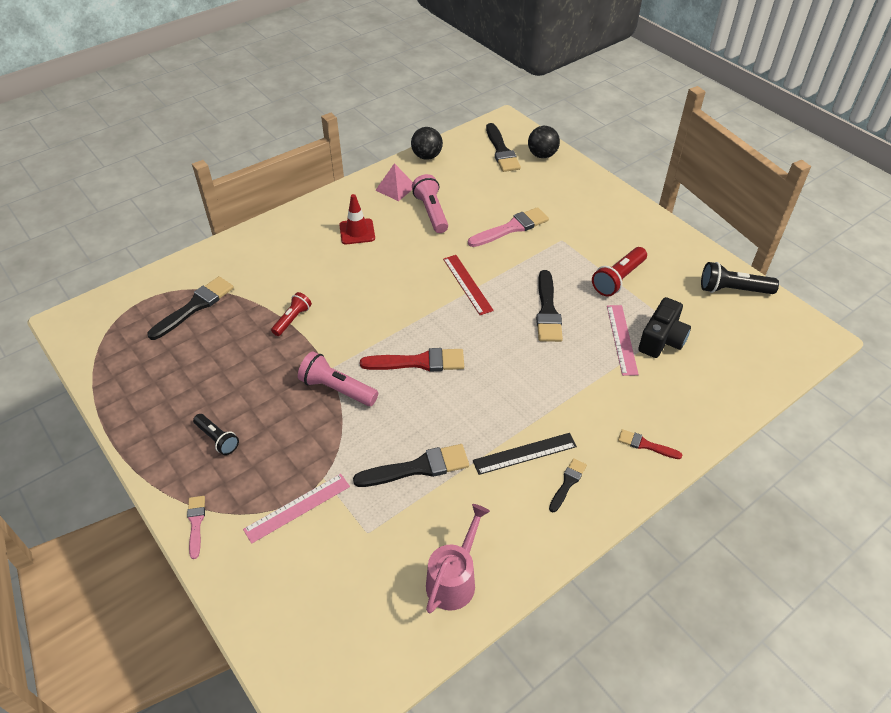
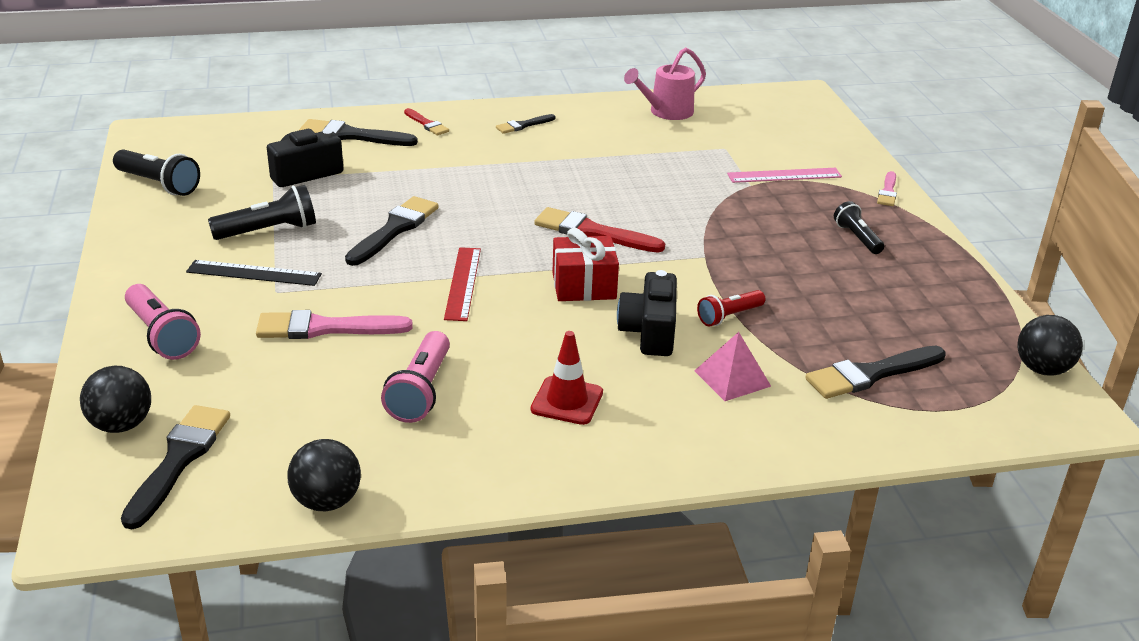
camera: 155 degrees left, 15 degrees down
pink flashlight [298,351,378,406] -> pink flashlight moved to [125,284,201,360]
black brush [353,444,469,487] -> black brush moved to [299,119,418,146]
pink pyramid [375,163,413,201] -> pink pyramid moved to [694,332,771,401]
black ruler [473,433,577,475] -> black ruler moved to [186,260,322,286]
red flashlight [592,247,647,297] -> black flashlight [208,185,316,240]
pink ruler [607,305,639,376] -> none
none -> red gift [552,228,619,301]
none -> black camera [617,270,677,356]
none -> black ball [1017,315,1083,376]

